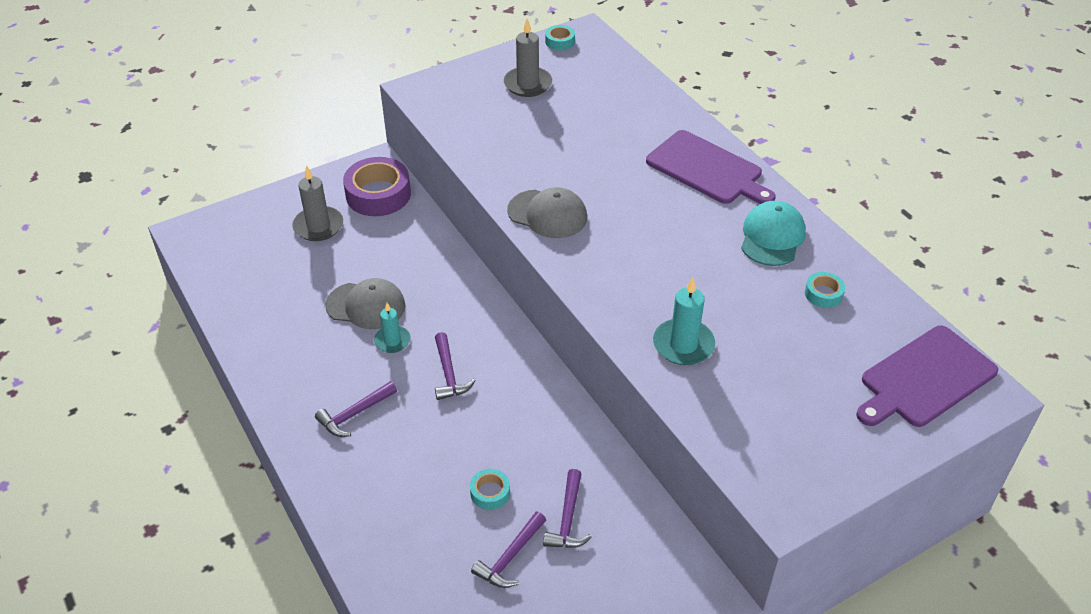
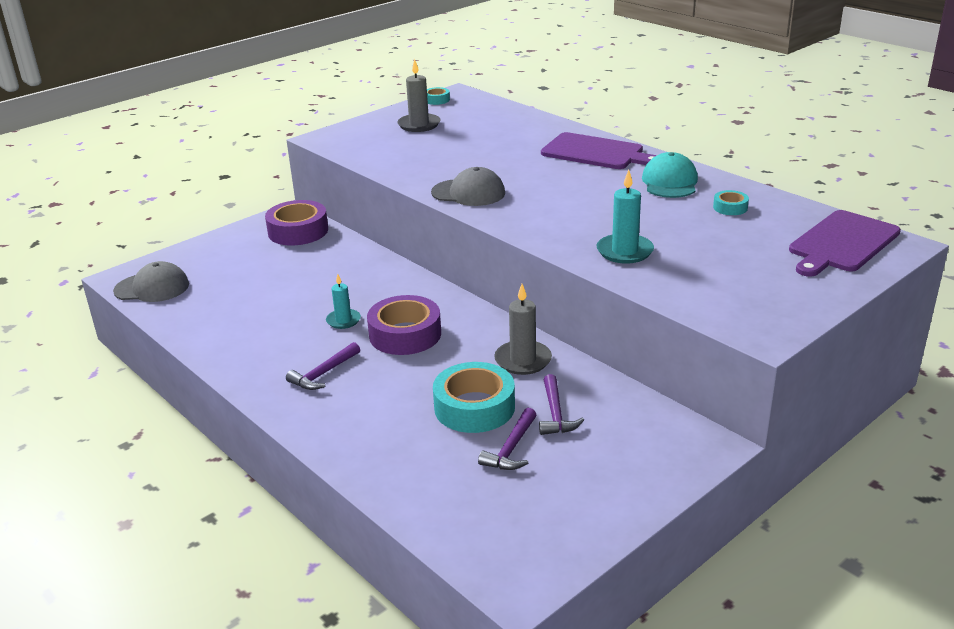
camera: 10 degrees left, 15 degrees down
grey candle [292,165,343,241] -> grey candle moved to [494,284,552,375]
grey cap [325,278,406,329] -> grey cap moved to [113,261,189,302]
purple hammer [435,332,476,400] -> purple tape [367,295,441,355]
turquoise tape [470,469,510,510] -> turquoise tape [433,362,515,433], size x2.08

